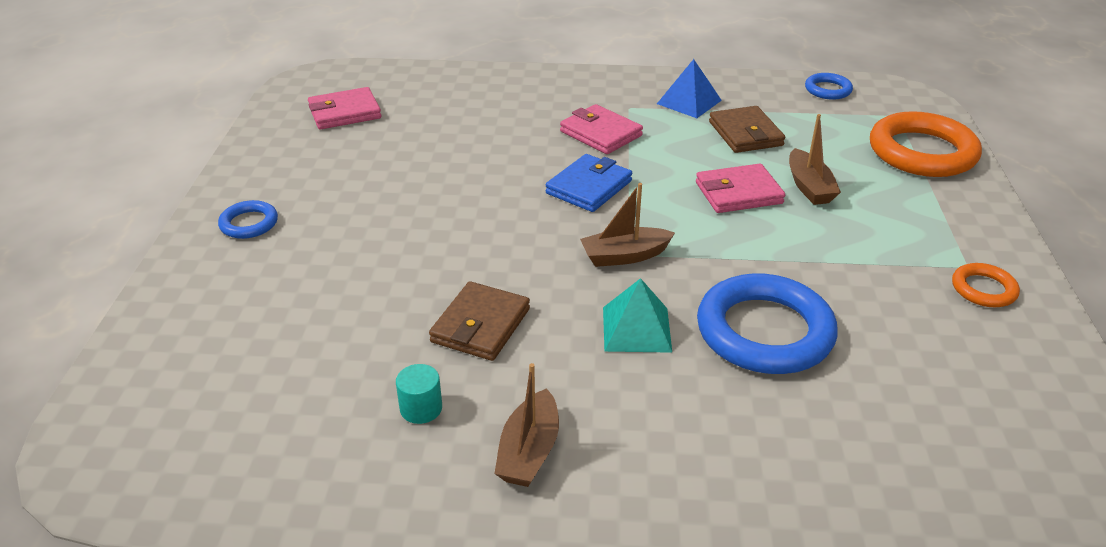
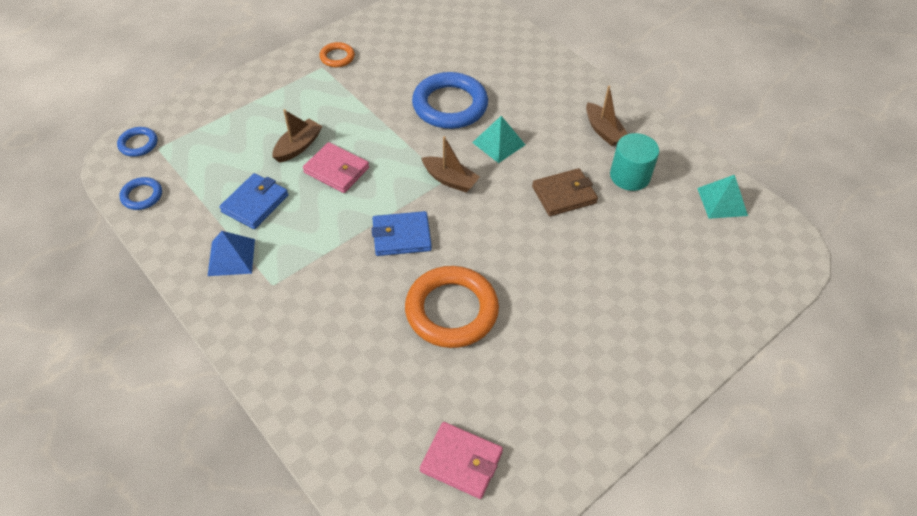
camera: 135 degrees left, 15 degrees up
blue ring [218,200,278,239] -> blue ring moved to [117,127,158,157]
turquoise cylinder [396,364,442,424] -> turquoise cylinder [610,133,659,191], size x1.77
brown boat [494,363,559,487] -> brown boat turned 90 degrees clockwise [586,86,628,146]
pink wallet [560,104,643,154] -> none
brown wallet [709,106,785,153] -> blue wallet [219,173,288,229]
orange ring [870,111,982,177] -> orange ring moved to [405,266,499,348]
none -> turquoise pyramid [697,175,748,219]

